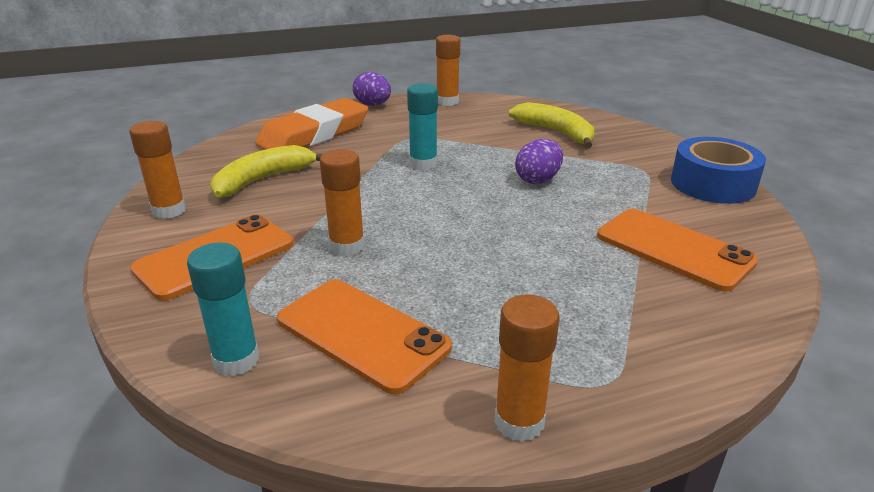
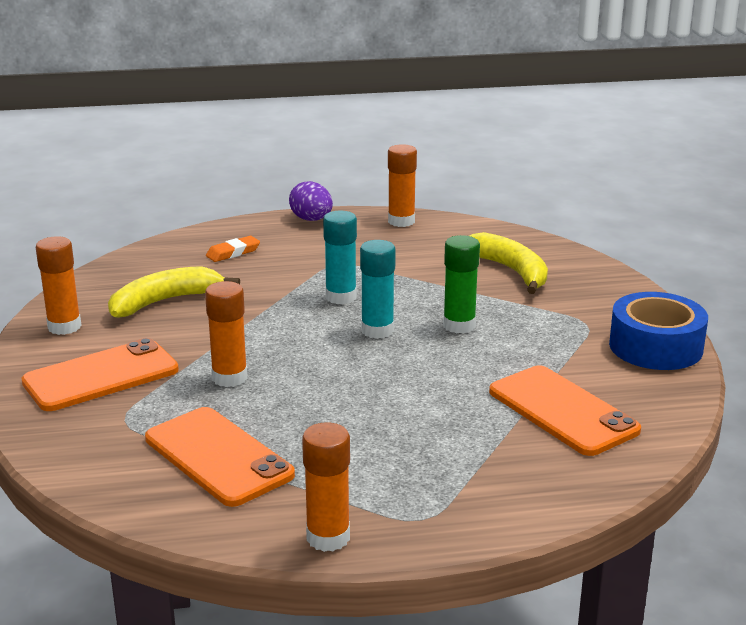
camera: 10 degrees right, 5 degrees down
turquoise glue stick [187,243,260,376] -> turquoise glue stick moved to [360,240,396,339]
orange eraser [255,98,368,150] -> orange eraser [206,236,260,262], size x0.41
purple egg [515,139,563,184] -> green glue stick [443,235,480,334]

